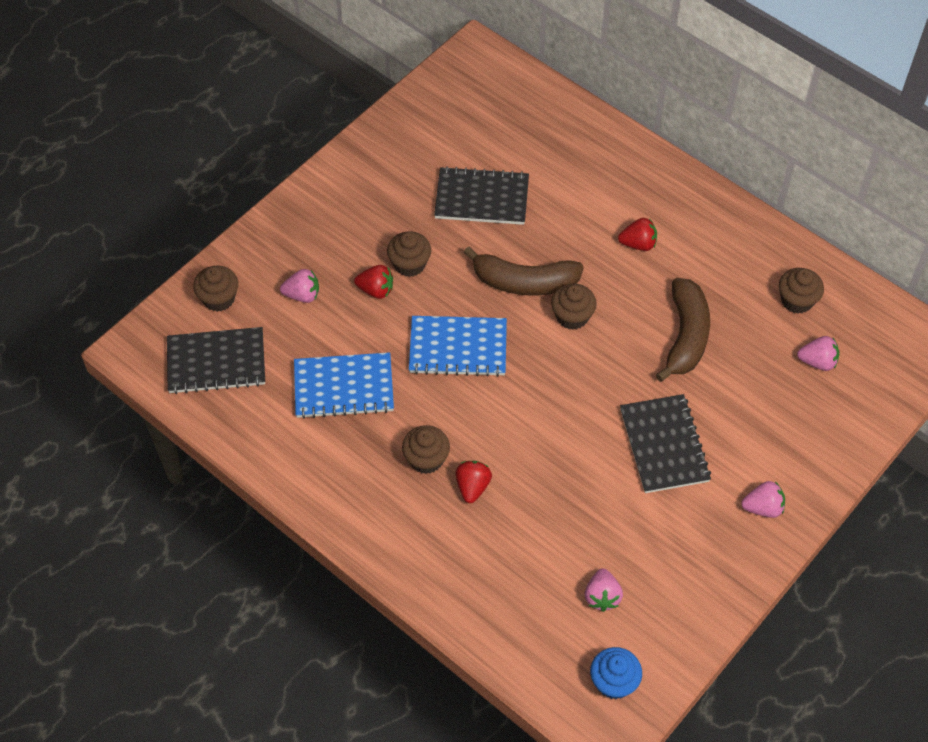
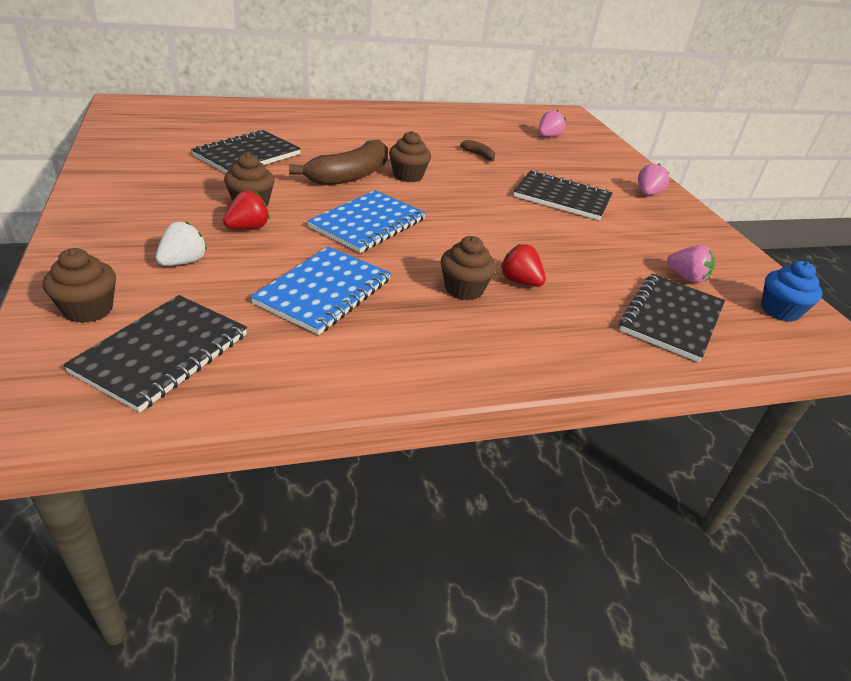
camera: 60 degrees left, 20 degrees down
pink strawberry [280,269,319,303] -> white strawberry [156,222,207,266]
red strawberry [618,218,657,251] -> none
brown banana [656,278,710,382] -> brown banana [460,140,495,162], size x0.44
brown cupcake [779,268,824,314] -> none
none -> black notebook [619,274,725,362]

